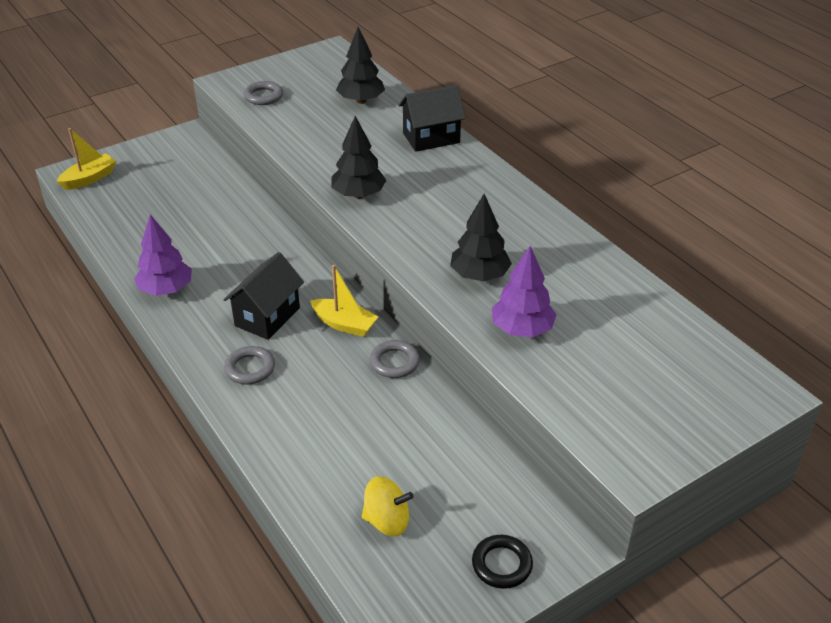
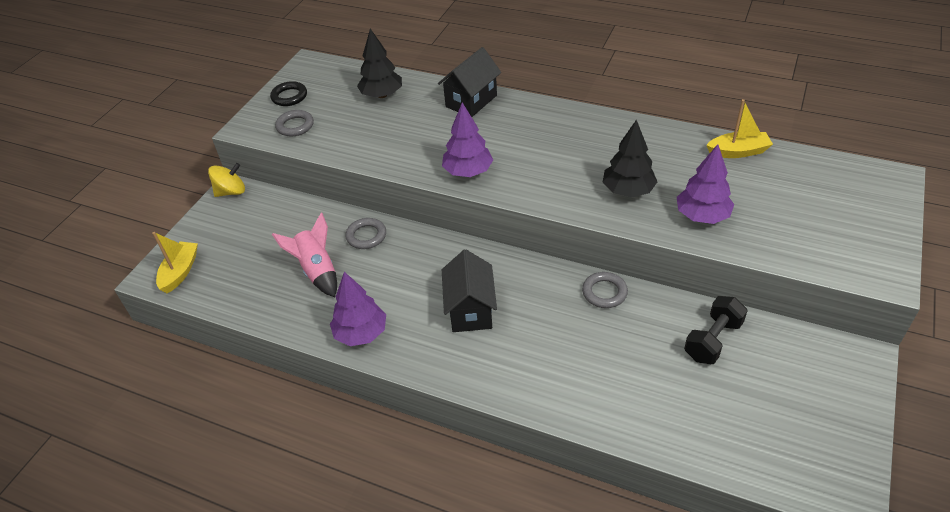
camera: 30 degrees left, 5 degrees up
grey ring [224,346,275,385] -> grey ring moved to [345,218,386,249]
yellow boat [310,265,379,337] -> yellow boat moved to [706,99,773,158]
black tree [332,116,386,199] -> purple tree [442,102,493,177]
yellow spinning top [362,476,414,536] -> yellow spinning top moved to [208,163,245,197]
black ring [472,535,533,589] -> black ring moved to [270,81,307,106]
none -> pink rocket [272,212,337,297]
none -> black dumbbell [684,296,748,364]

